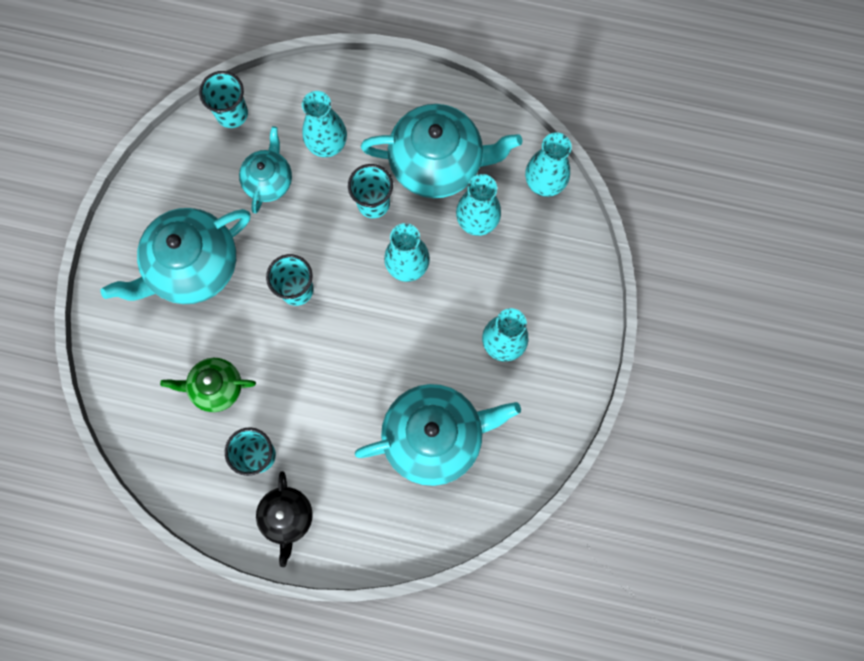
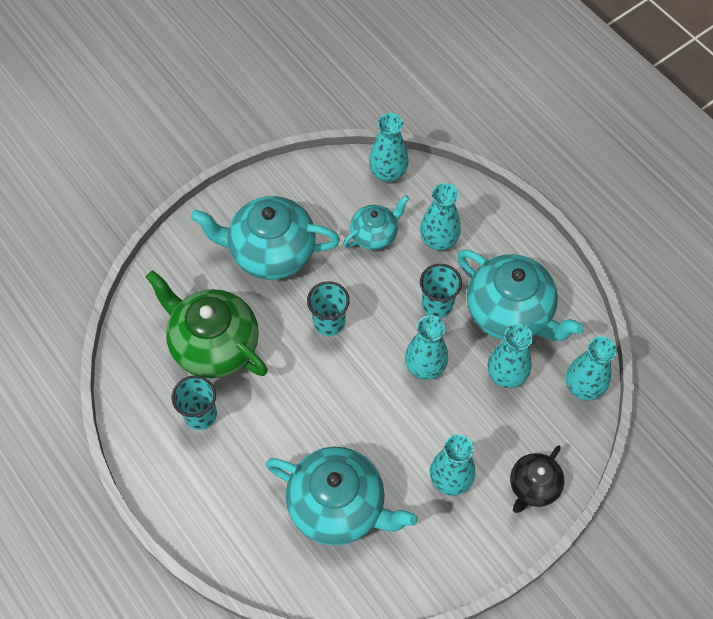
camera: 40 degrees right, 15 degrees down
green teapot [160,358,256,412] -> green teapot [146,270,268,378], size x1.80
turquoise cup [199,71,248,128] -> turquoise vase [369,113,409,182]
black teapot [256,471,313,567] -> black teapot moved to [510,445,564,513]

